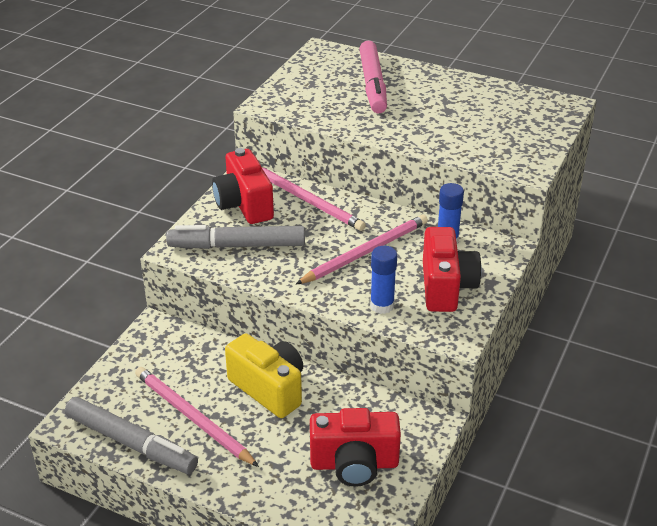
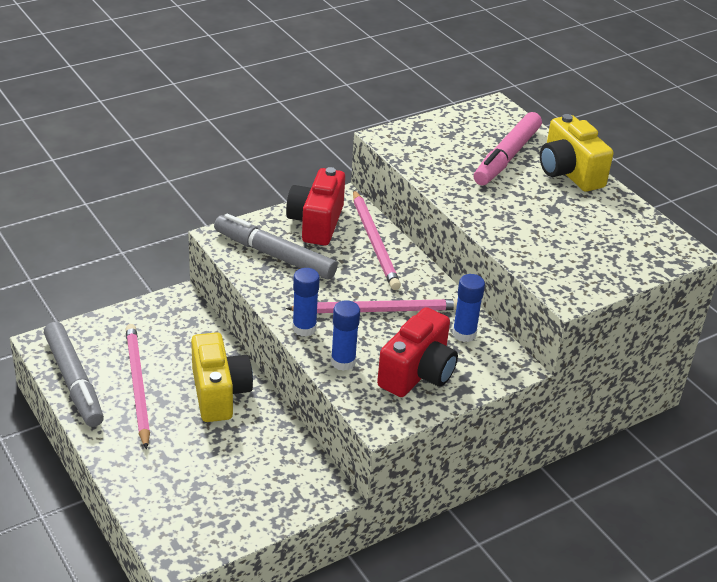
camera: 30 degrees right, 0 degrees up
red camera [310,408,401,487] -> none
none -> blue glue stick [292,268,320,337]
none -> yellow camera [540,114,614,192]

